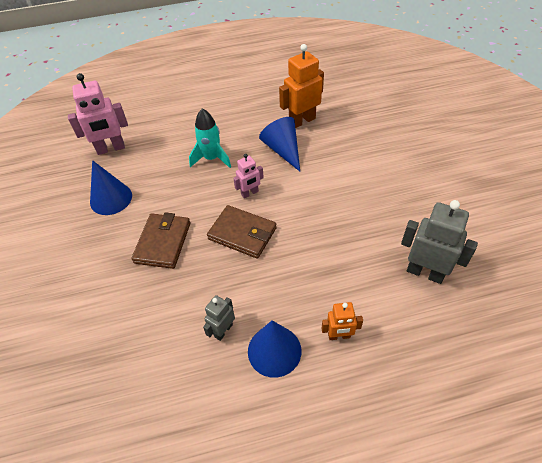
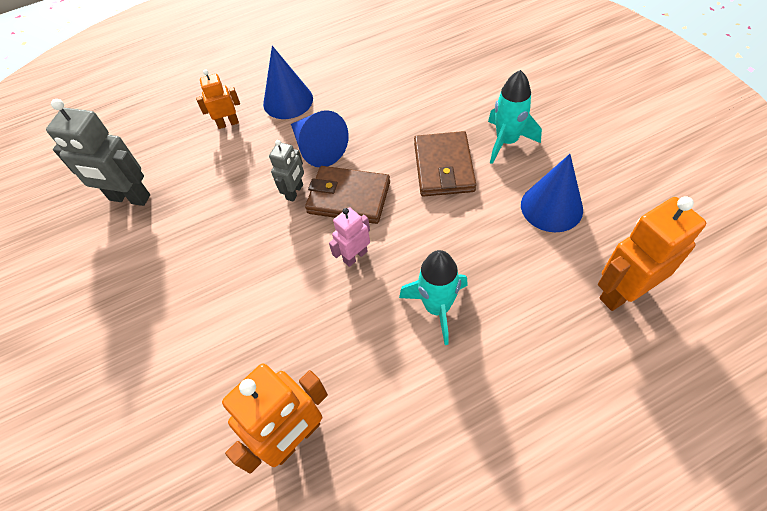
camera: 170 degrees right, 5 degrees up
pink robot [68,73,128,155] -> orange robot [598,196,706,311]
grey robot [203,295,235,341] -> grey robot moved to [269,140,304,202]
blue cone [259,117,300,171] -> blue cone moved to [291,110,349,167]
none -> turquoise rocket [488,70,542,164]

